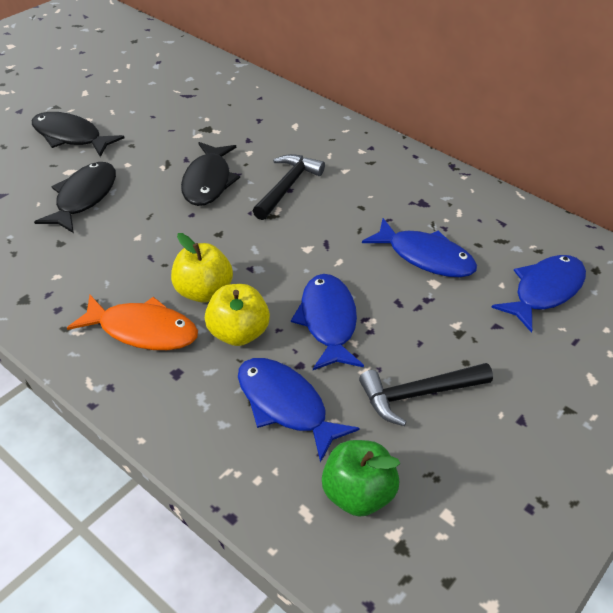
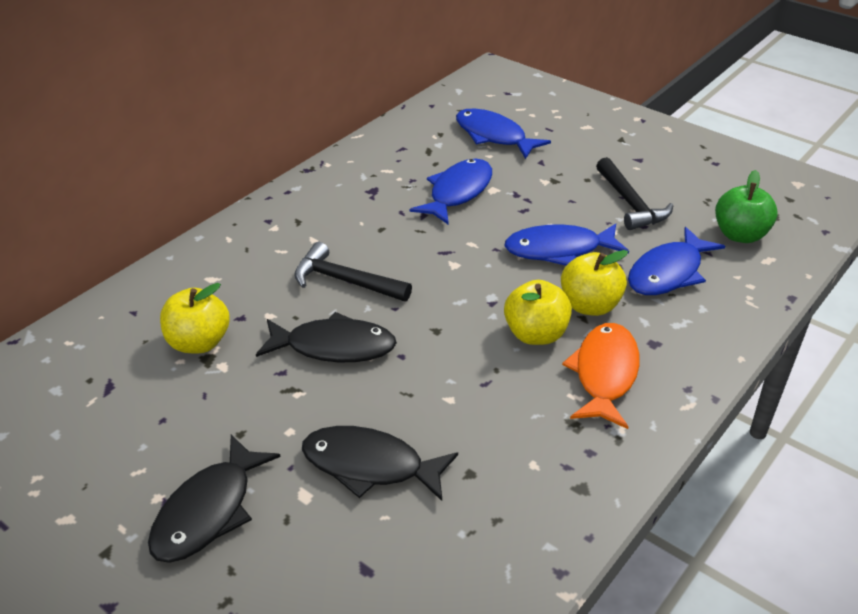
camera: 90 degrees left, 5 degrees down
none -> yellow apple [160,283,230,353]

